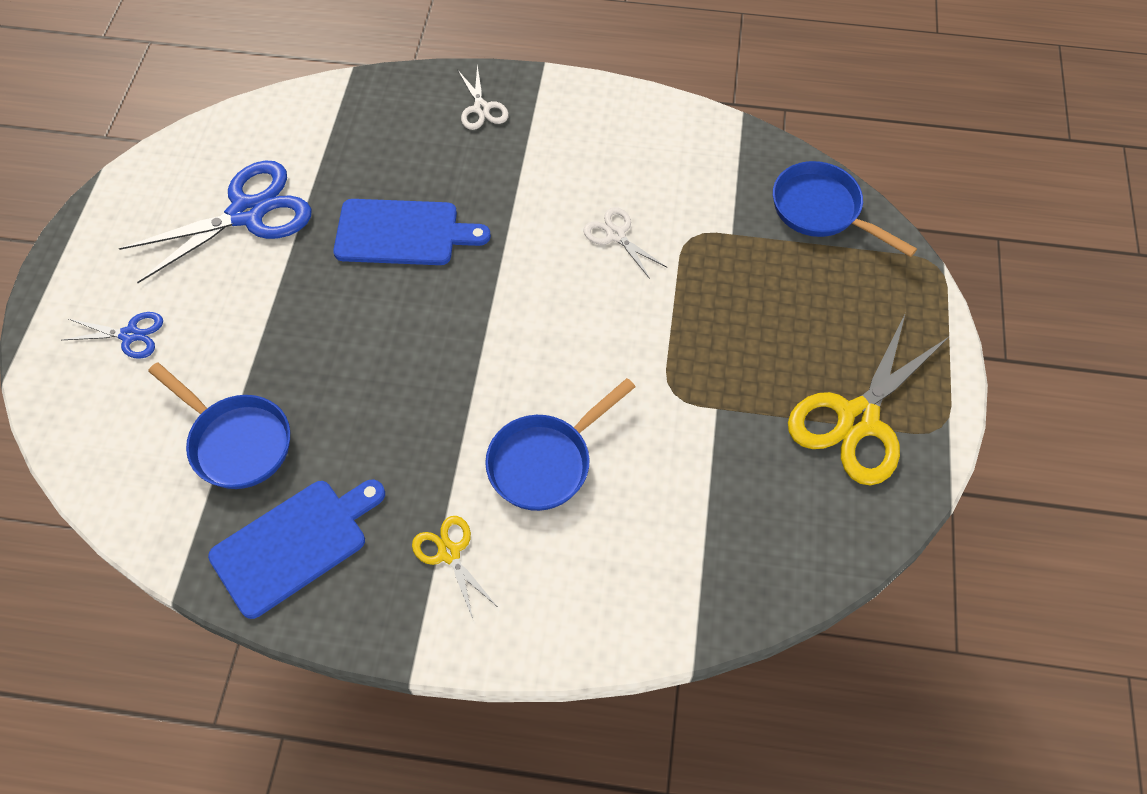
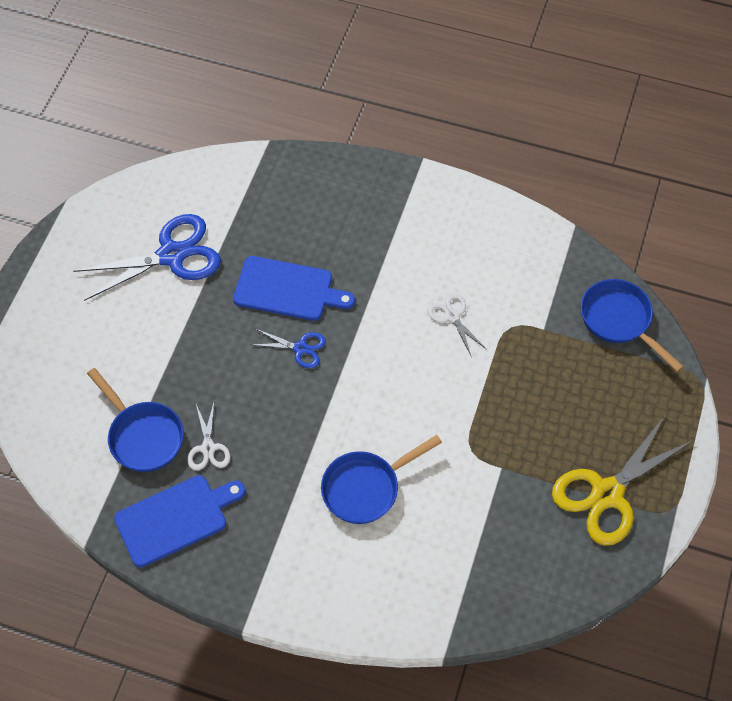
camera: 10 degrees right, 0 degrees up
blue scissors [62,312,163,359] -> blue scissors moved to [250,329,326,368]
yellow scissors [412,516,497,619] -> none
white scissors [457,65,509,130] -> white scissors moved to [188,403,230,471]

